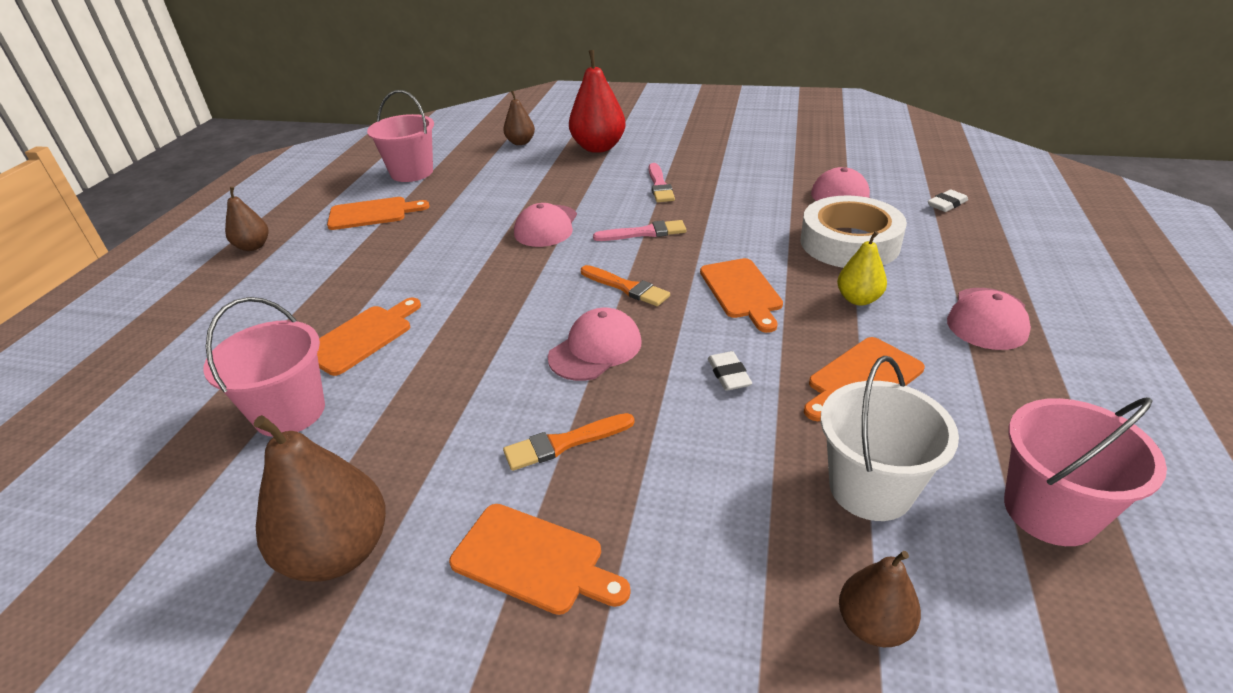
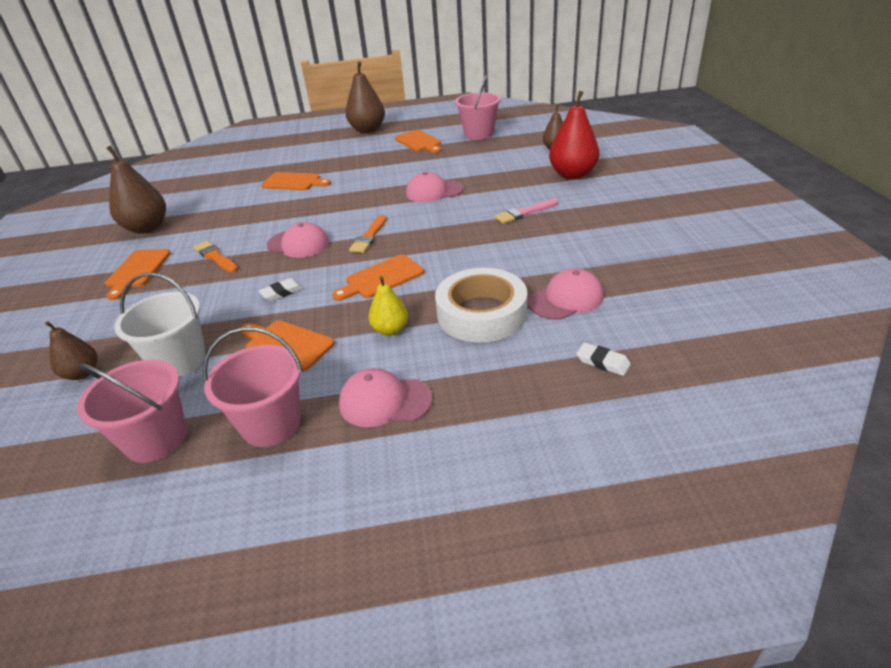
camera: 70 degrees right, 0 degrees up
pink bucket [203,297,325,437] -> pink bucket moved to [203,327,303,447]
brown pear [225,187,268,251] -> brown pear [345,61,385,133], size x1.76
pink brush [593,220,686,241] -> none

